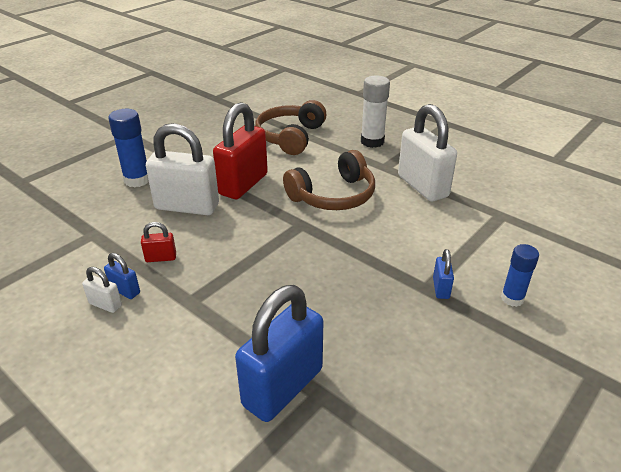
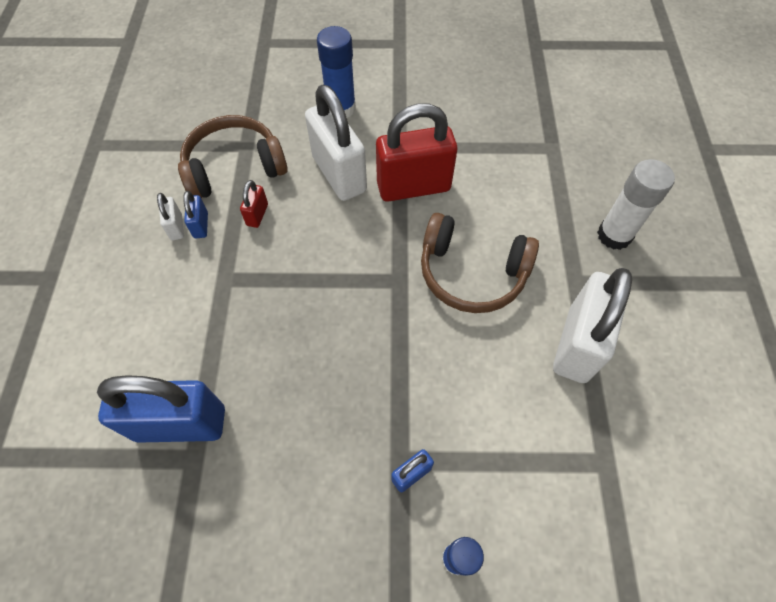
camera: 50 degrees right, 25 degrees up
red padlock [141,222,176,262] -> red padlock turned 60 degrees clockwise [240,180,268,228]
brown headphones [255,100,327,155] -> brown headphones moved to [178,115,288,198]

